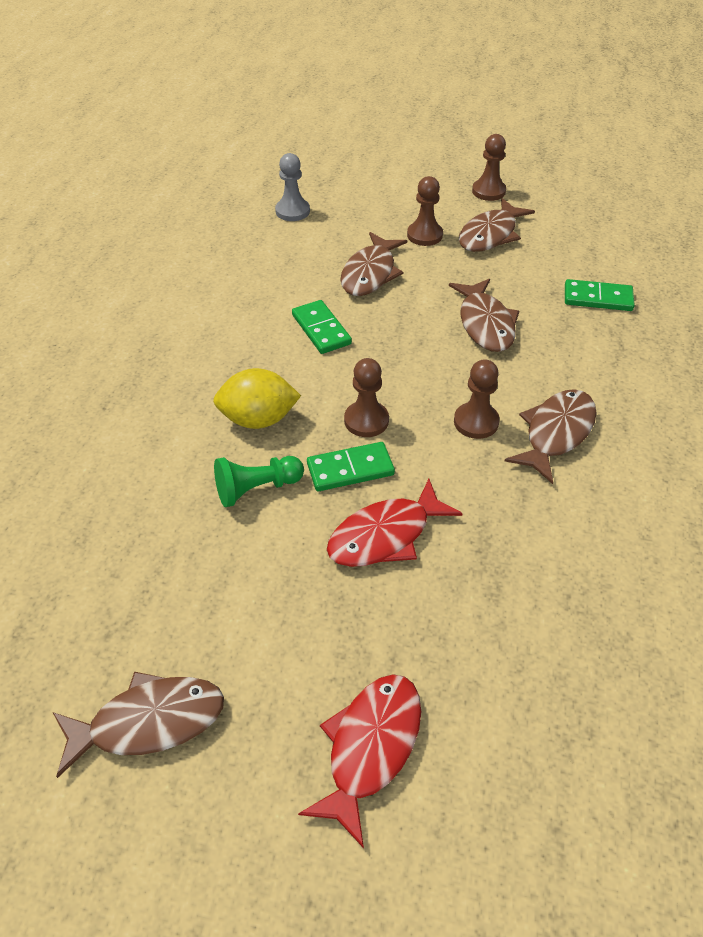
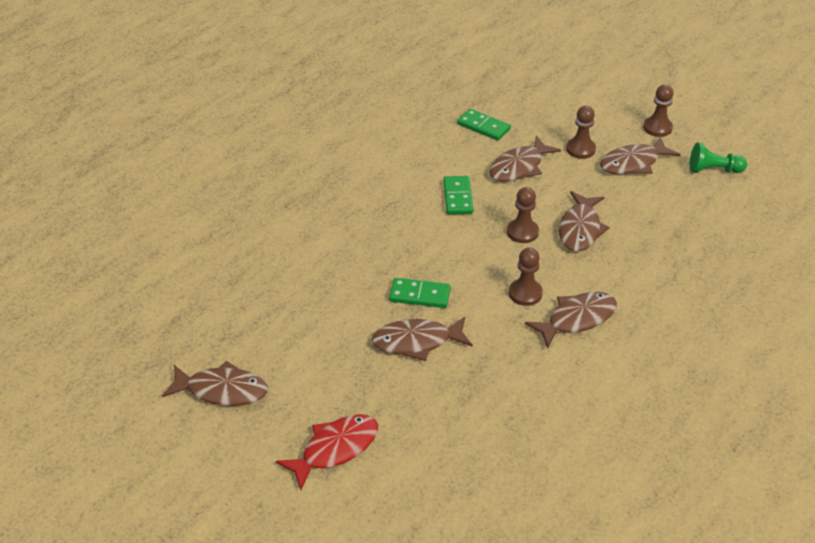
camera: 25 degrees right, 5 degrees down
yellow lemon [213,368,301,429] -> none
green pawn [214,456,304,507] -> green pawn moved to [690,143,747,173]
grey pawn [275,153,310,221] -> none
red fish [327,479,463,567] -> brown fish [372,317,473,361]
brown pawn [344,358,389,437] -> brown pawn moved to [507,187,539,243]
green domino [565,279,635,311] -> green domino moved to [457,109,511,141]

